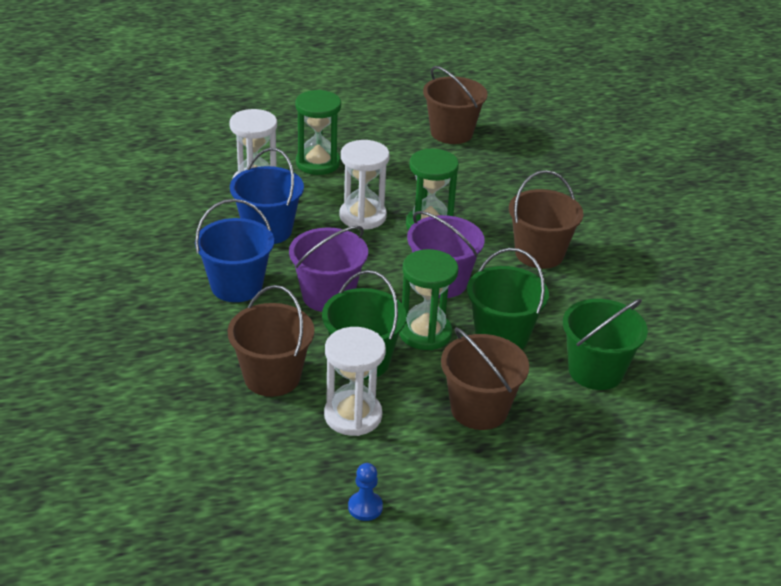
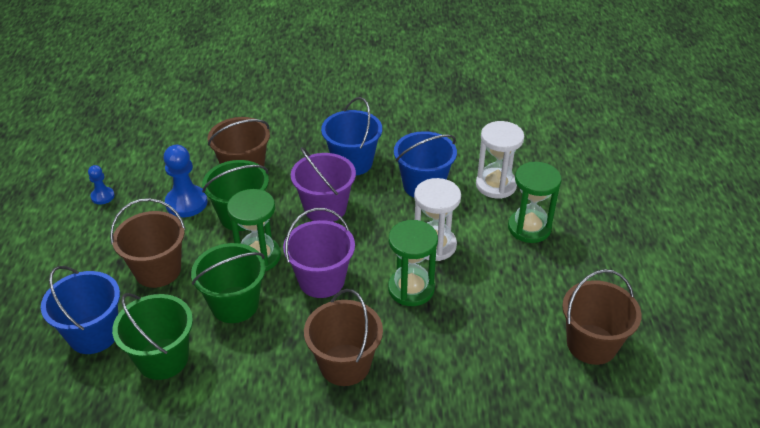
camera: 105 degrees right, 5 degrees up
white hourglass [324,327,386,436] -> blue pawn [164,145,208,217]
none -> blue bucket [41,266,120,354]

